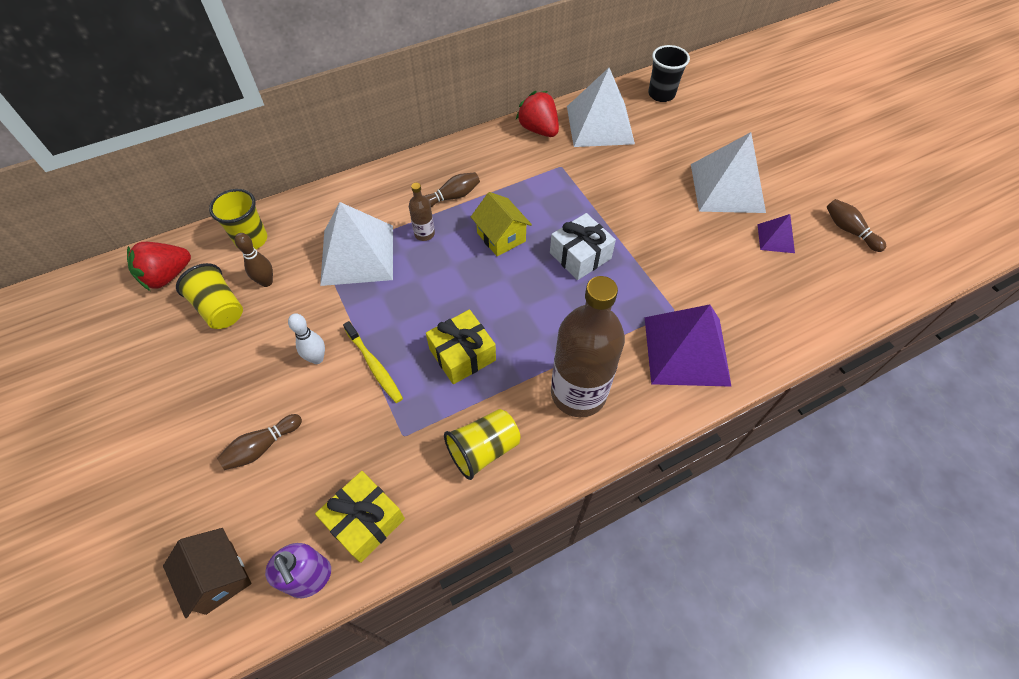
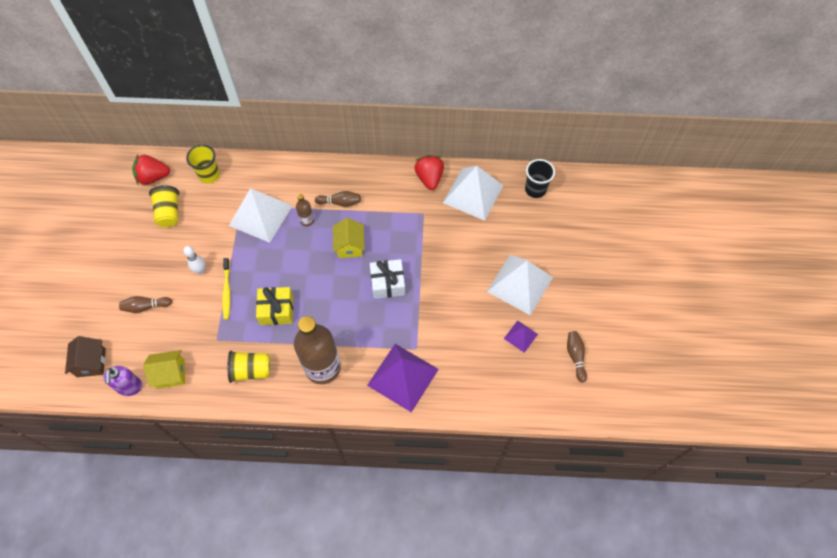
camera: 30 degrees right, 5 degrees up
brown bowling pin [235,233,273,287] -> none
yellow gift [315,471,405,563] -> yellow house [143,350,185,389]

